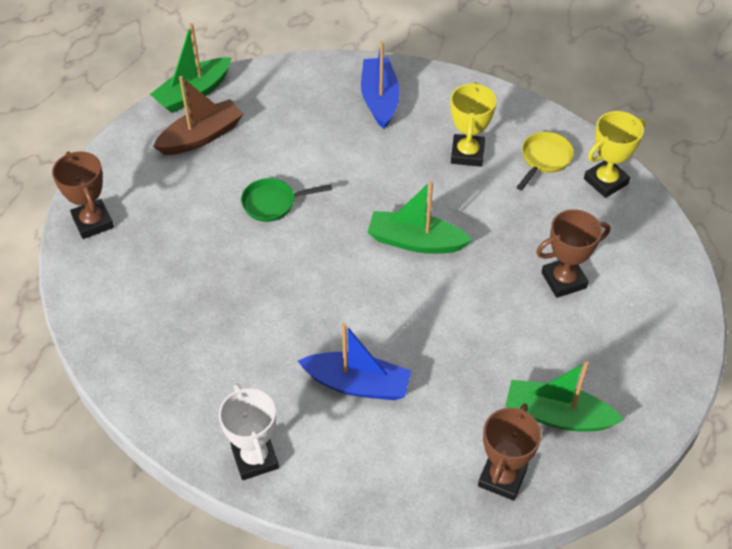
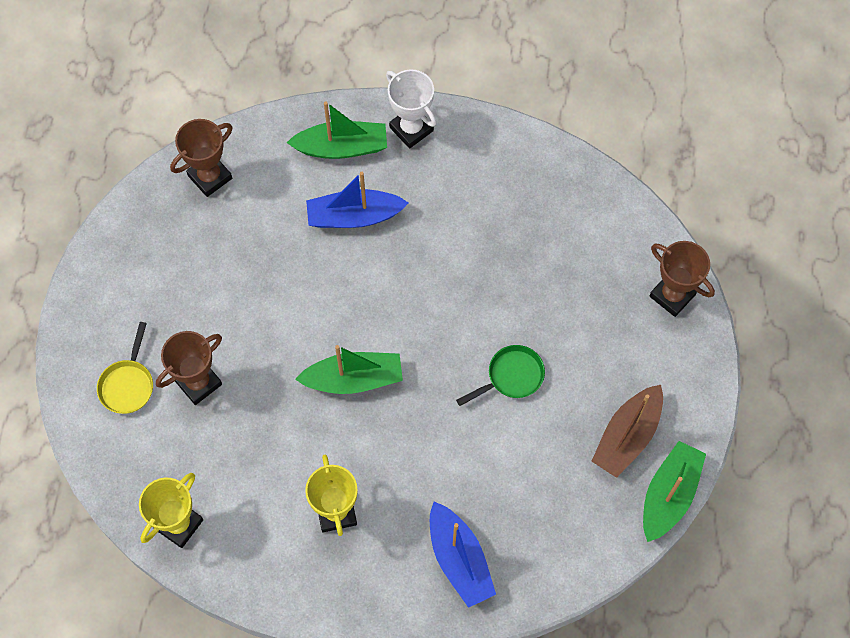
camera: 160 degrees right, 15 degrees up
brown trophy [478,403,541,501] -> brown trophy turned 45 degrees clockwise [170,119,232,197]
green boat [506,361,624,431] -> green boat moved to [287,101,387,159]
yellow pan [516,132,574,191] -> yellow pan moved to [97,322,153,414]

